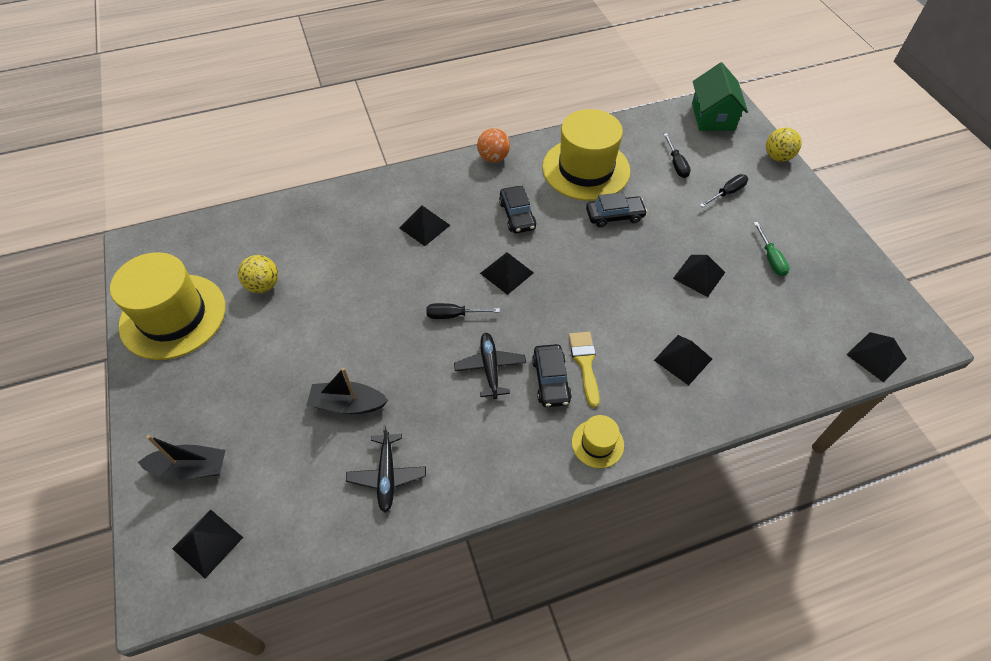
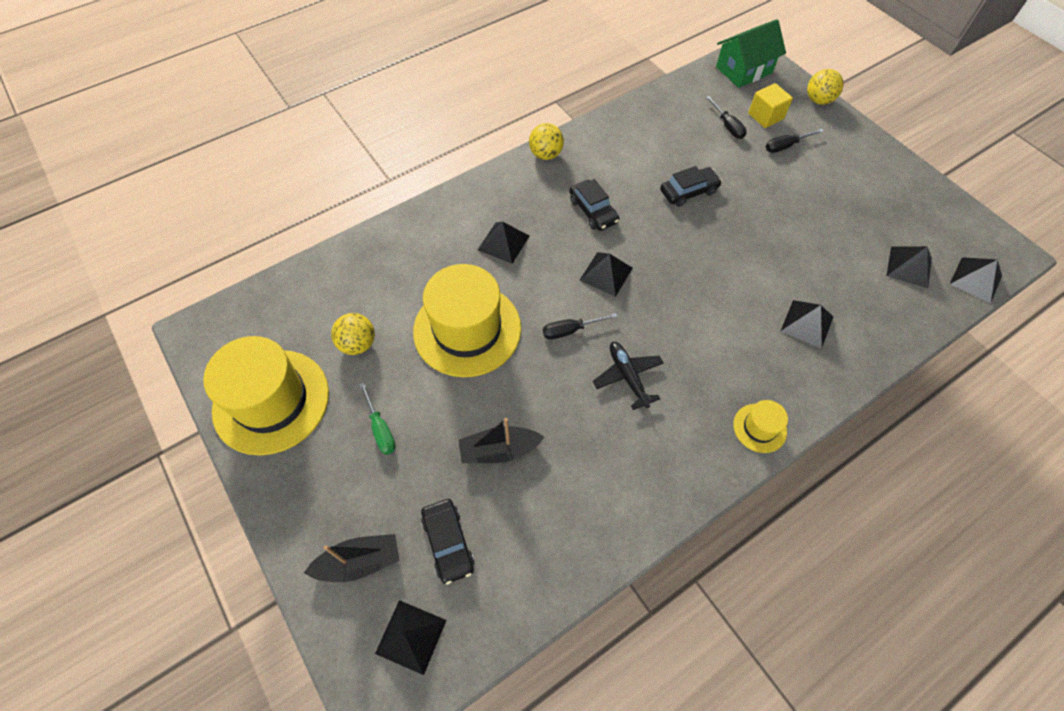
camera: 15 degrees left, 5 degrees up
black plane [346,425,426,513] -> none
orange ball [477,128,510,163] -> yellow ball [529,123,564,160]
black car [532,344,572,407] -> black car moved to [421,499,475,585]
yellow hat [542,109,630,201] -> yellow hat moved to [413,264,521,377]
yellow brush [569,332,599,408] -> none
black pyramid [673,255,725,297] -> black pyramid moved to [886,246,932,288]
green house [692,62,748,131] -> green house turned 75 degrees clockwise [716,19,786,88]
black screwdriver [700,174,748,207] -> black screwdriver turned 150 degrees counterclockwise [766,129,824,153]
green screwdriver [754,222,790,276] -> green screwdriver moved to [359,382,396,455]
none -> yellow cube [748,83,793,128]

